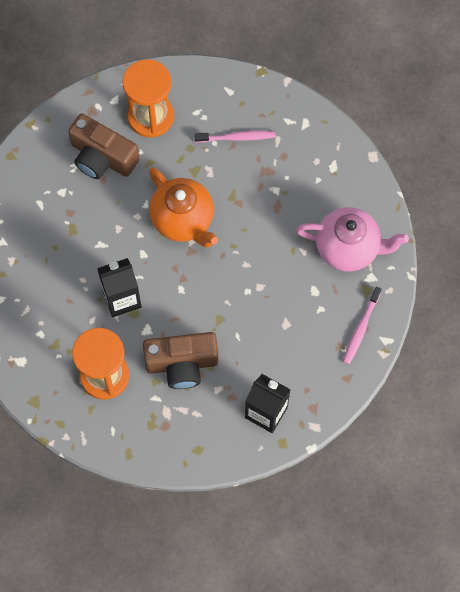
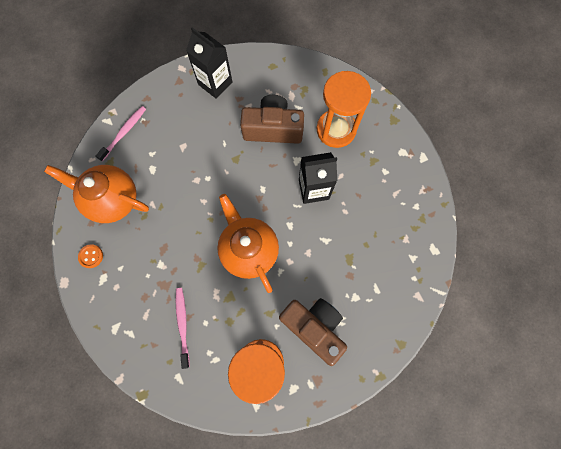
camera: 170 degrees left, 5 degrees up
pink toothbrush [194,131,275,143] -> pink toothbrush turned 75 degrees clockwise [176,288,190,369]
pink teapot [296,207,409,272] -> orange teapot [44,165,149,223]
none -> orange button [78,244,103,268]

